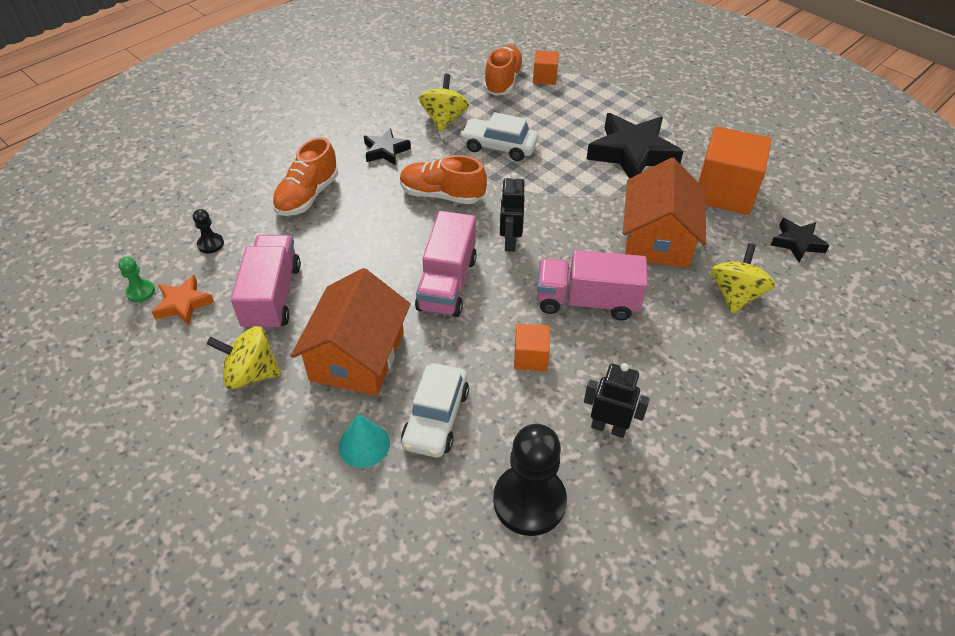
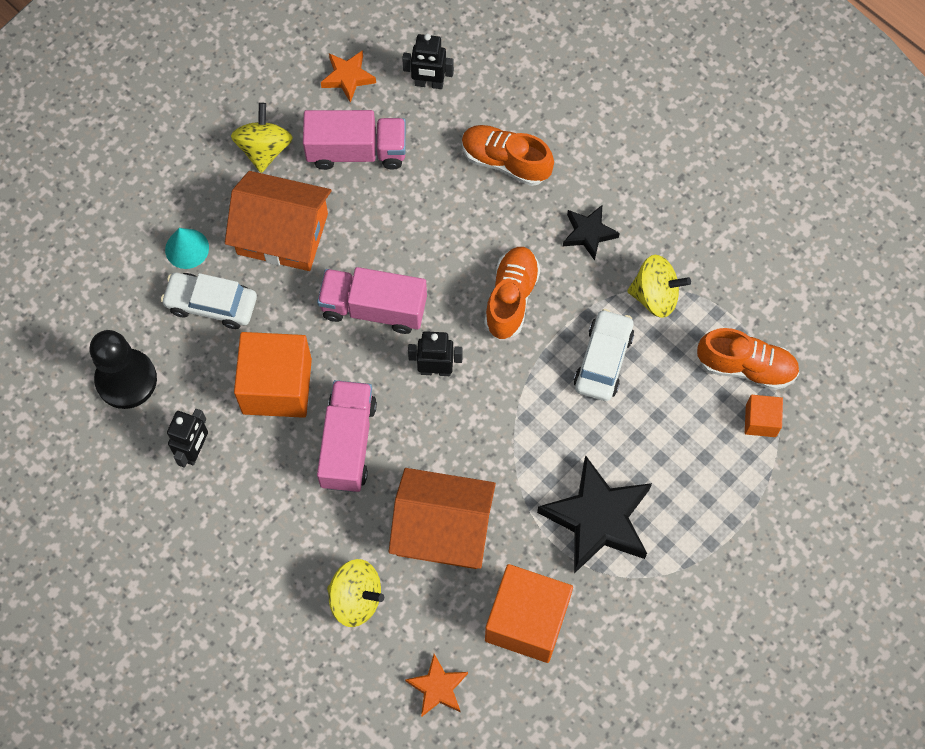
camera: 90 degrees right, 20 degrees up
green pawn [118,257,155,302] -> none
black pawn [193,209,224,253] -> black robot [402,34,454,89]
orange cube [514,324,550,371] -> orange cube [234,332,312,418], size x2.04
black star [771,218,830,262] -> orange star [405,654,468,717]

